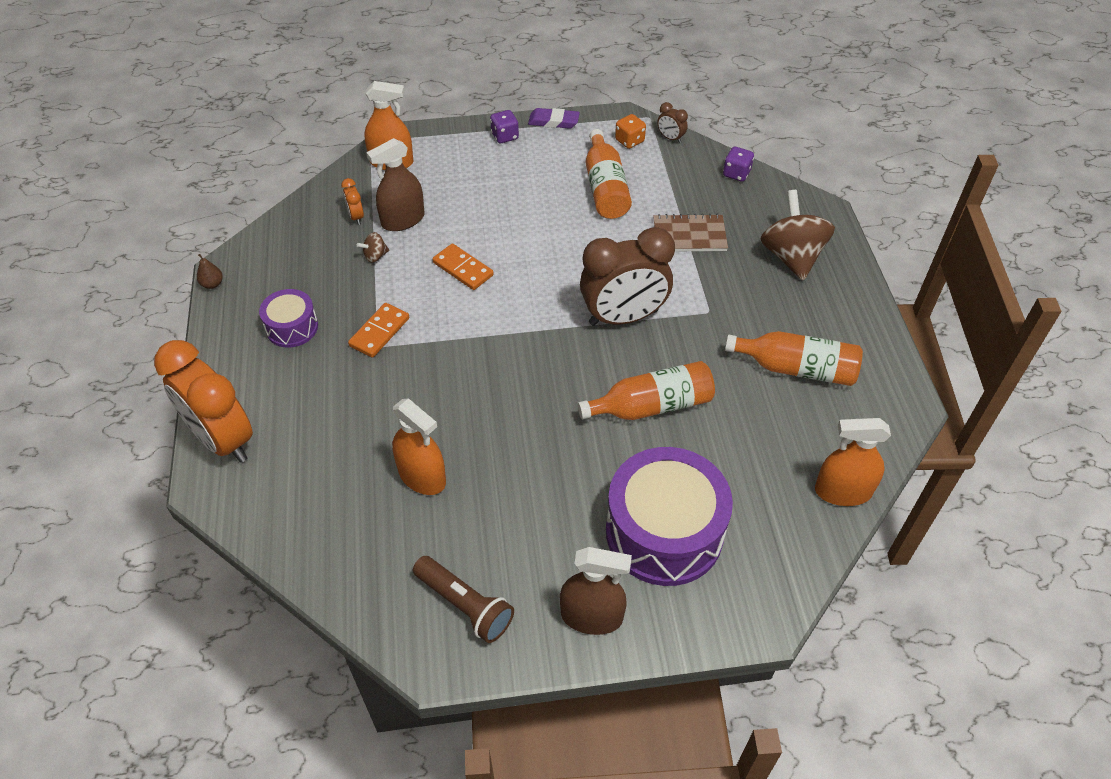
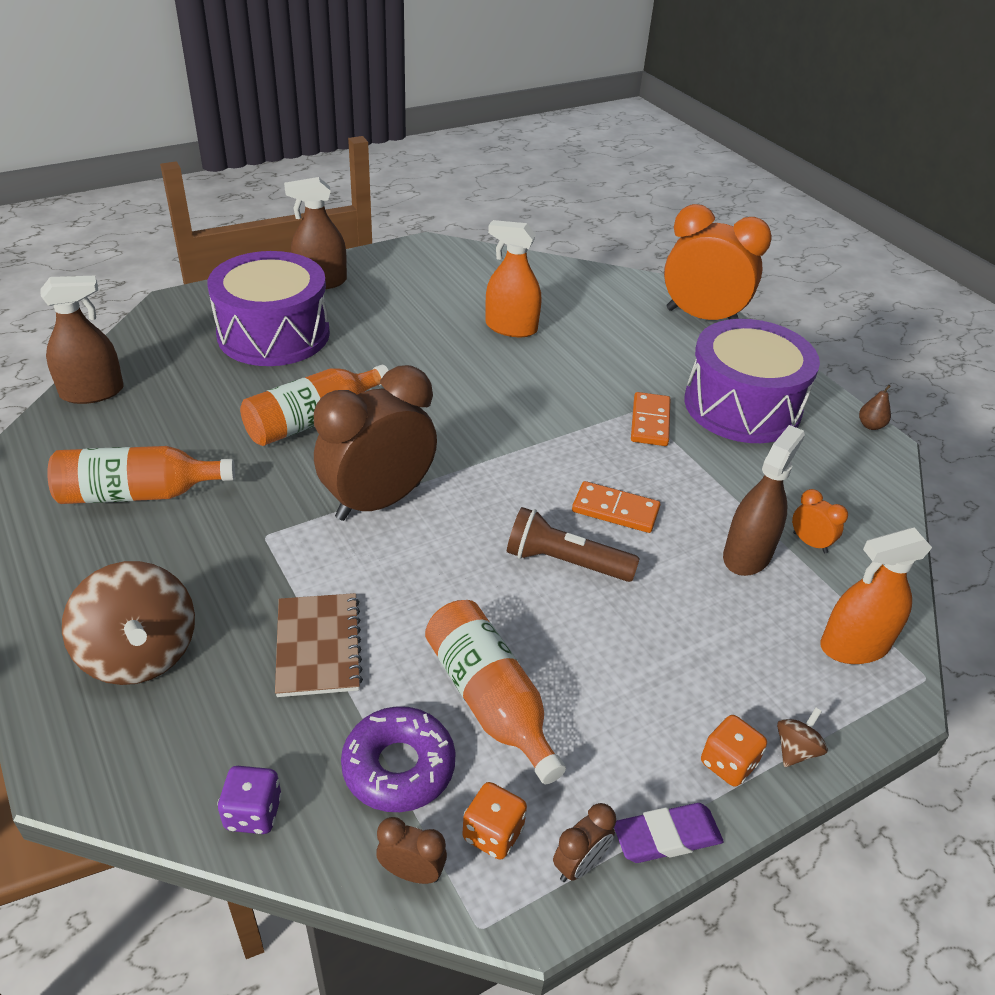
camera: 155 degrees right, 10 degrees down
purple drum [259,289,318,348] -> purple drum [684,319,820,443], size x1.96
brown spinning top [357,232,389,263] -> brown spinning top moved to [777,707,828,767]
brown flashlight [413,556,514,643] -> brown flashlight moved to [507,507,640,582]
purple dice [490,110,519,143] -> orange dice [701,715,767,787]
brown notebook [653,214,728,251] -> brown notebook turned 75 degrees counterclockwise [275,593,363,697]
orange spray bottle [815,418,891,506] -> brown spray bottle [40,276,124,404]
none -> purple donut [341,706,456,812]
none -> brown clock [553,803,616,882]

